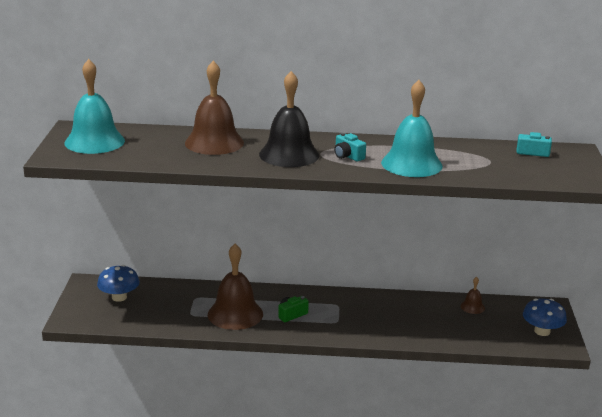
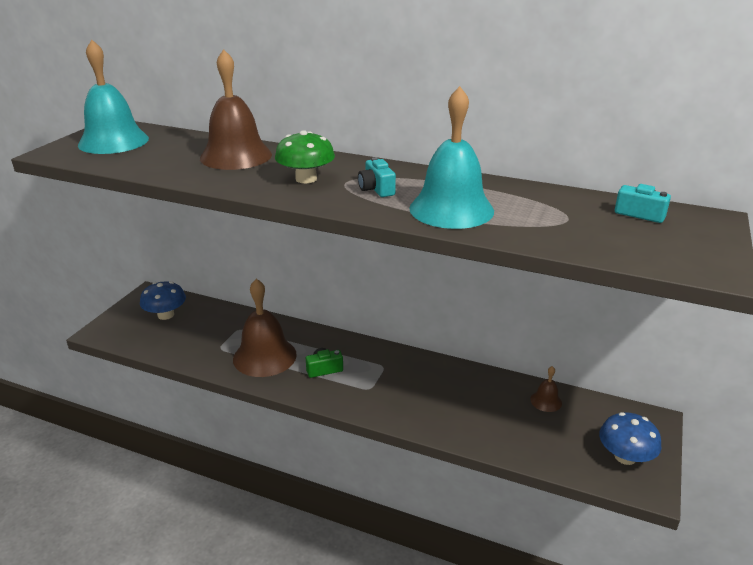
camera: 20 degrees right, 5 degrees up
black bell [259,71,319,167] -> green mushroom [275,130,335,183]

